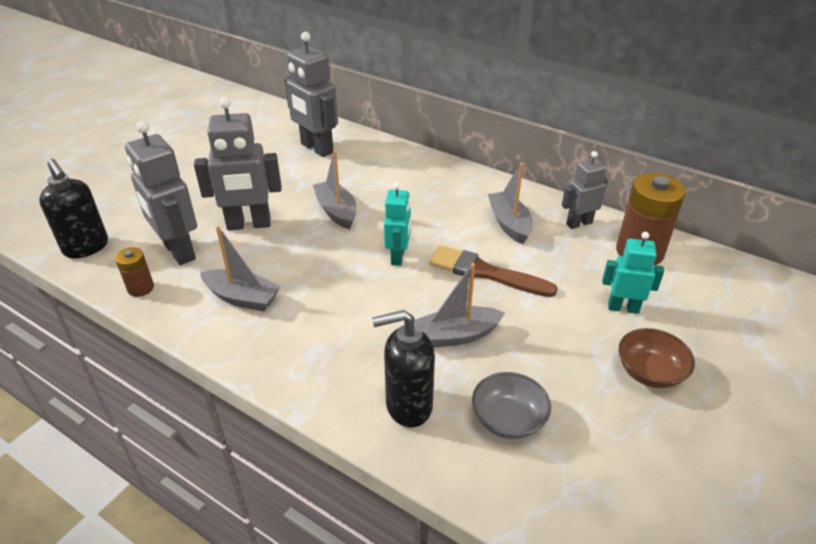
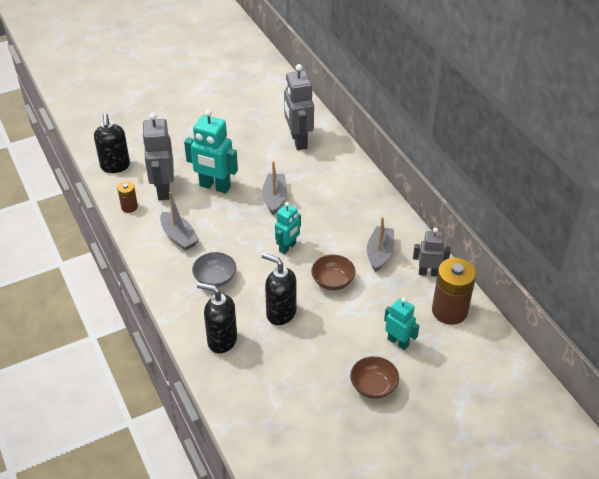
camera: 30 degrees right, 5 degrees up
grey robot [194,97,281,230] -> turquoise robot [184,109,238,193]
grey boat [414,263,505,348] -> black soap dispenser [262,253,297,325]
brown brush [429,245,558,297] -> brown bowl [311,254,355,290]
grey bowl [472,372,551,439] -> grey bowl moved to [192,252,236,287]

